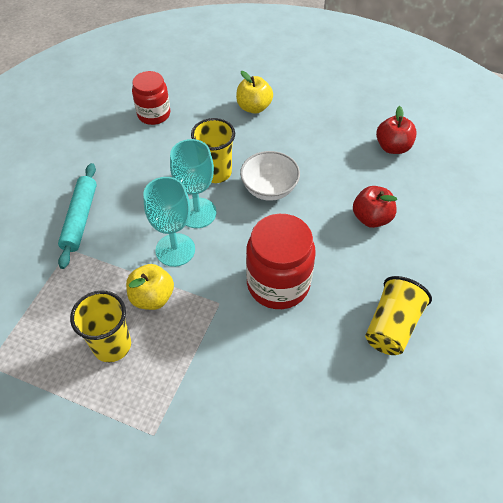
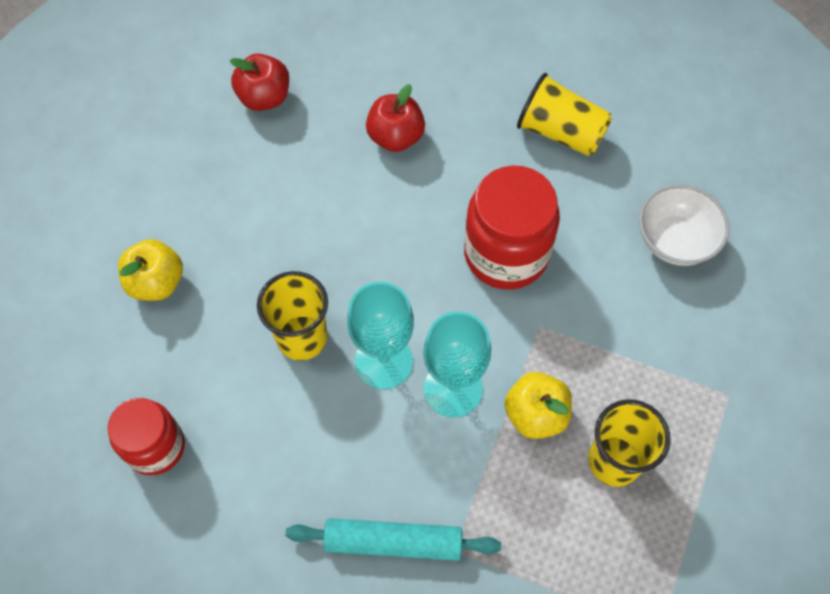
camera: 90 degrees left, 10 degrees up
white bowl [240,151,300,201] -> white bowl moved to [639,185,729,266]

